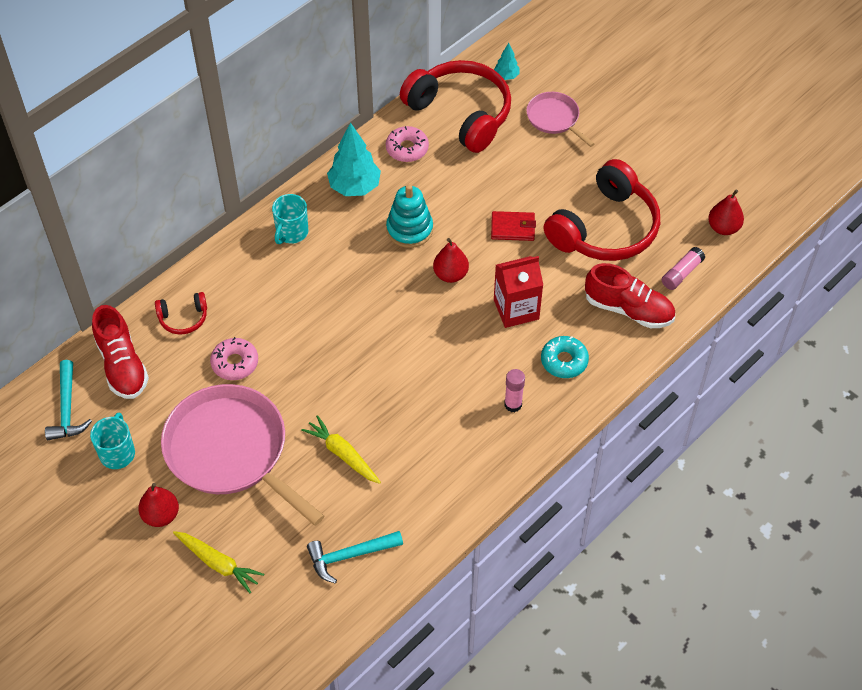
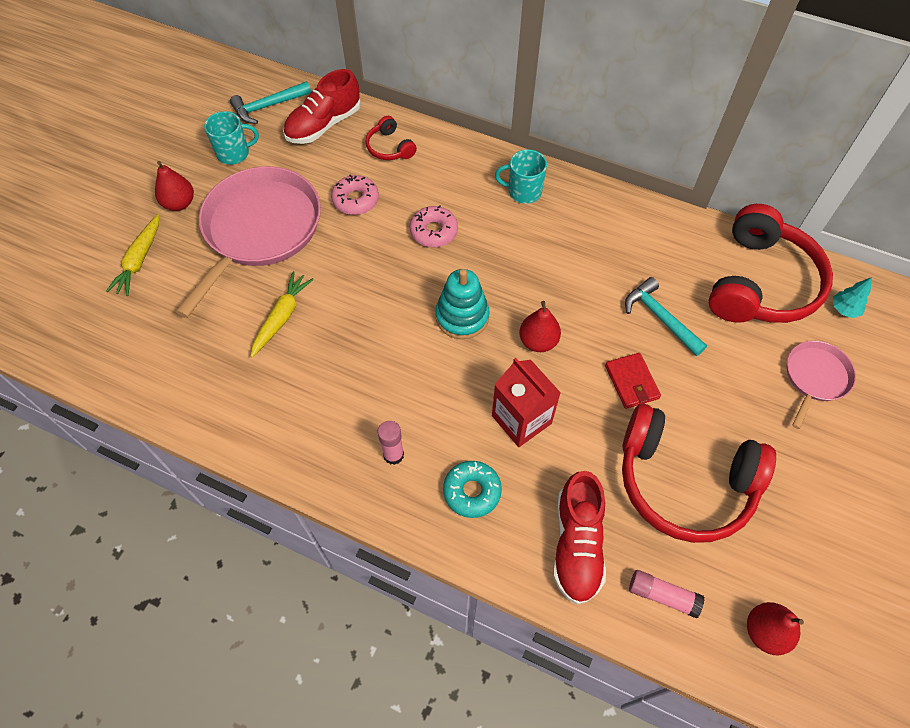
camera: 70 degrees right, 5 degrees up
turquoise hammer [307,531,403,583] -> turquoise hammer moved to [625,277,707,356]
turquoise tree [327,122,381,196] -> none
pink donut [386,126,429,162] -> pink donut moved to [410,205,458,247]
turquoise stacking toy [386,184,433,248] -> turquoise stacking toy moved to [435,269,490,339]

